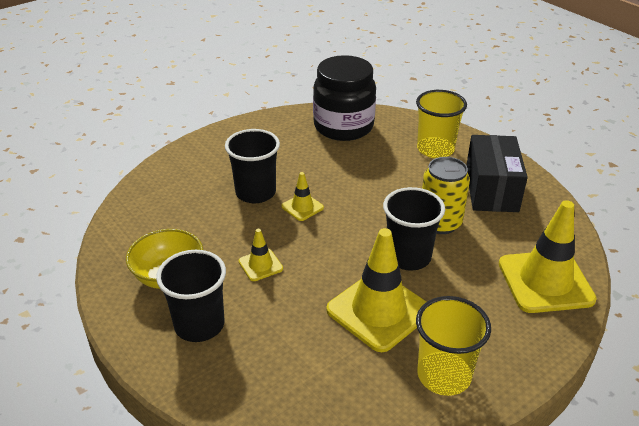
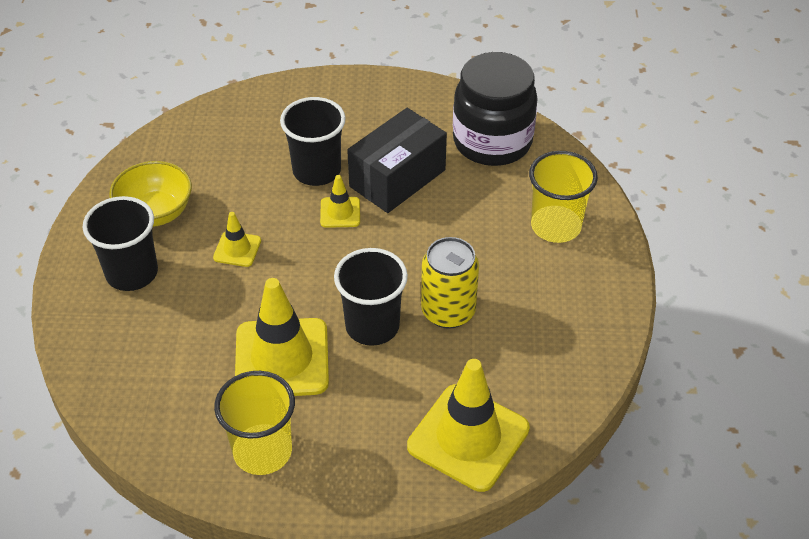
camera: 40 degrees right, 10 degrees up
black box [467,135,528,212] -> black box moved to [347,108,447,213]

